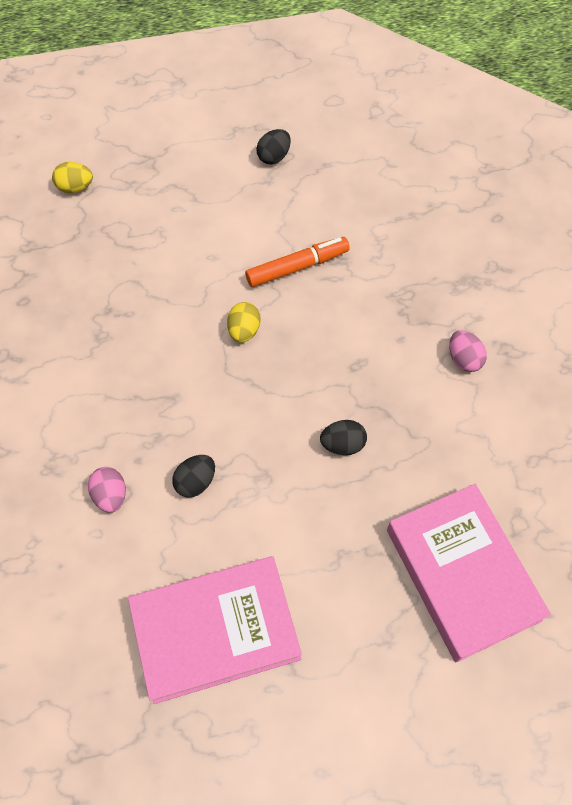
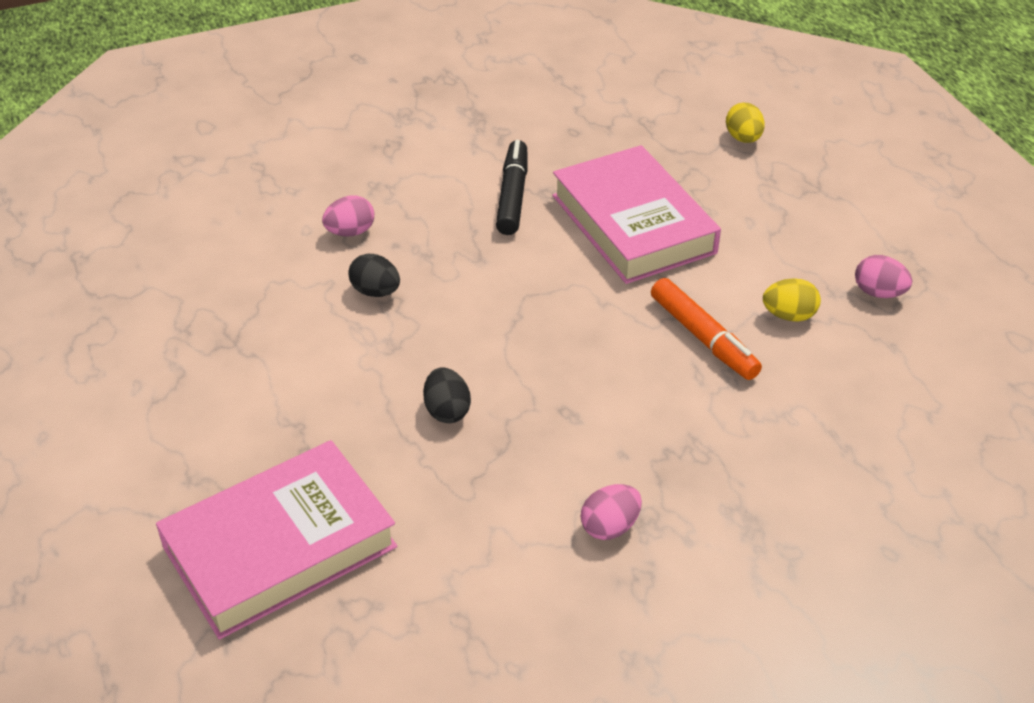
camera: 80 degrees right, 20 degrees down
pink book [128,556,302,704] -> pink book moved to [552,145,721,284]
yellow egg [227,302,261,343] -> yellow egg moved to [763,278,821,322]
black egg [256,129,291,164] -> pink egg [855,255,912,298]
none -> black marker [496,140,527,235]

